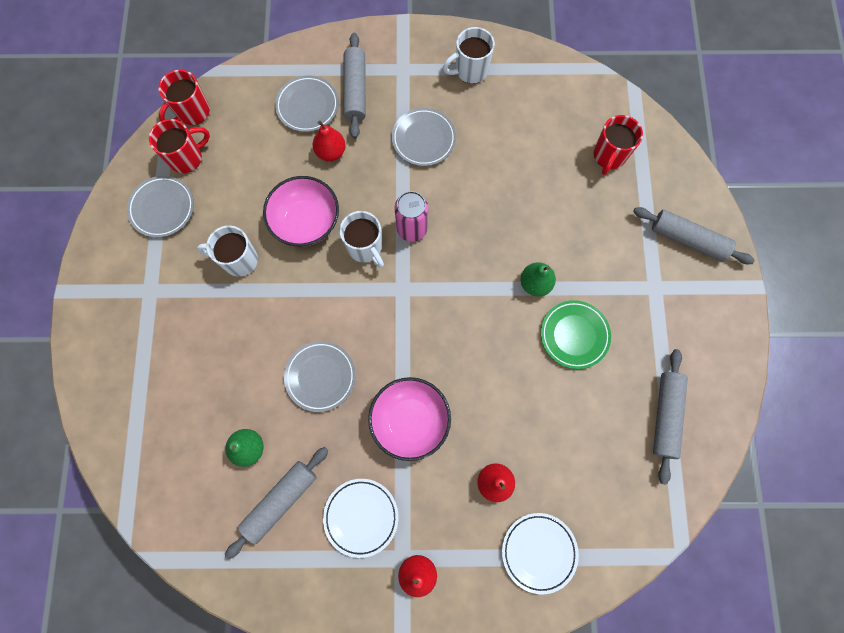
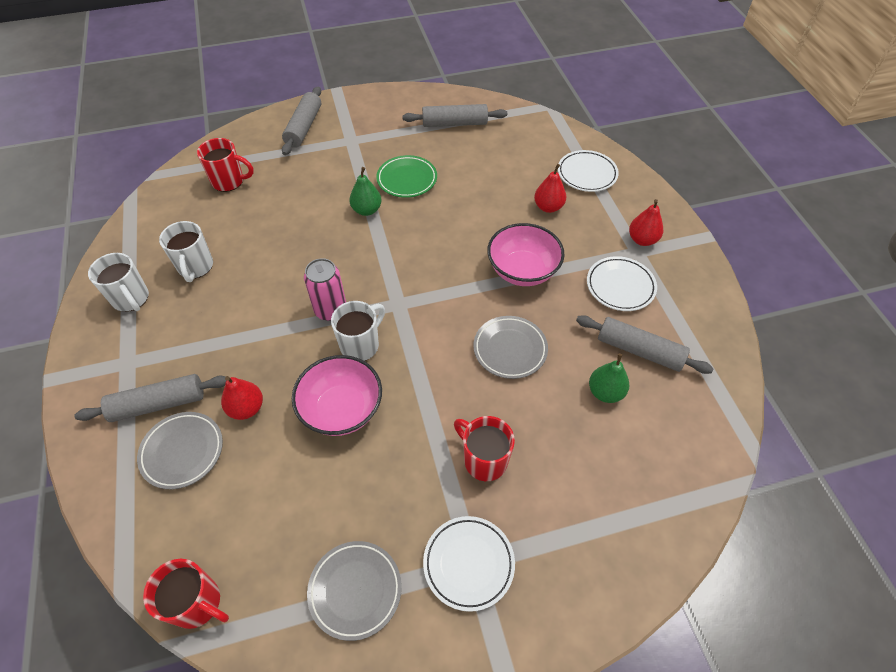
camera: 105 degrees left, 20 degrees down
red mug [149,119,210,173] -> red mug moved to [454,416,515,481]
white mug [197,226,258,277] -> white mug moved to [159,221,213,282]
grey plate [392,108,456,166] -> none
none -> white plate [423,516,515,612]

